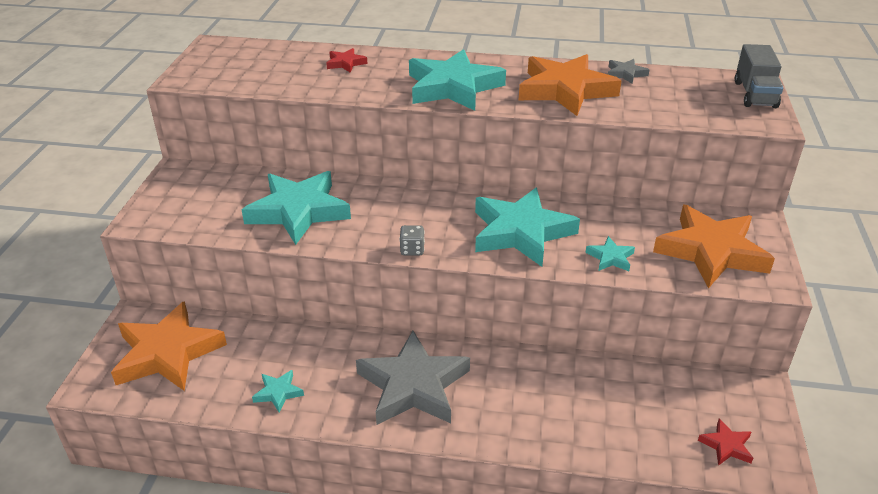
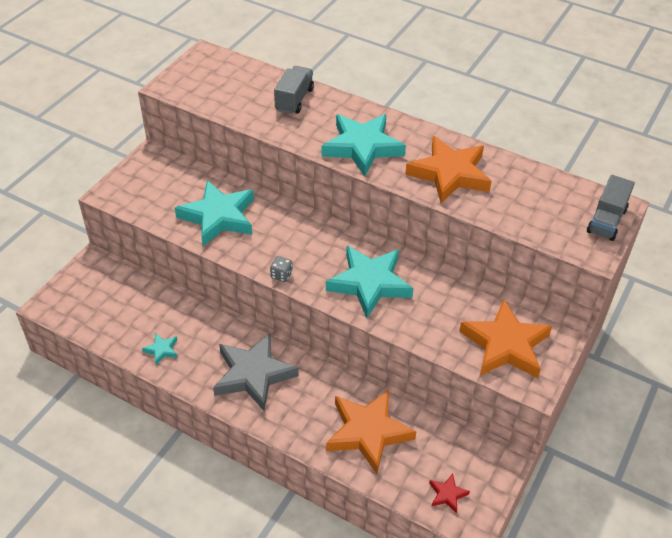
camera: 20 degrees right, 10 degrees up
orange star [111,301,227,391] -> orange star moved to [326,390,417,474]
red star [326,48,367,73] -> grey truck [274,66,314,114]
turquoise star [586,236,635,271] -> none
grey star [608,59,649,84] -> none

